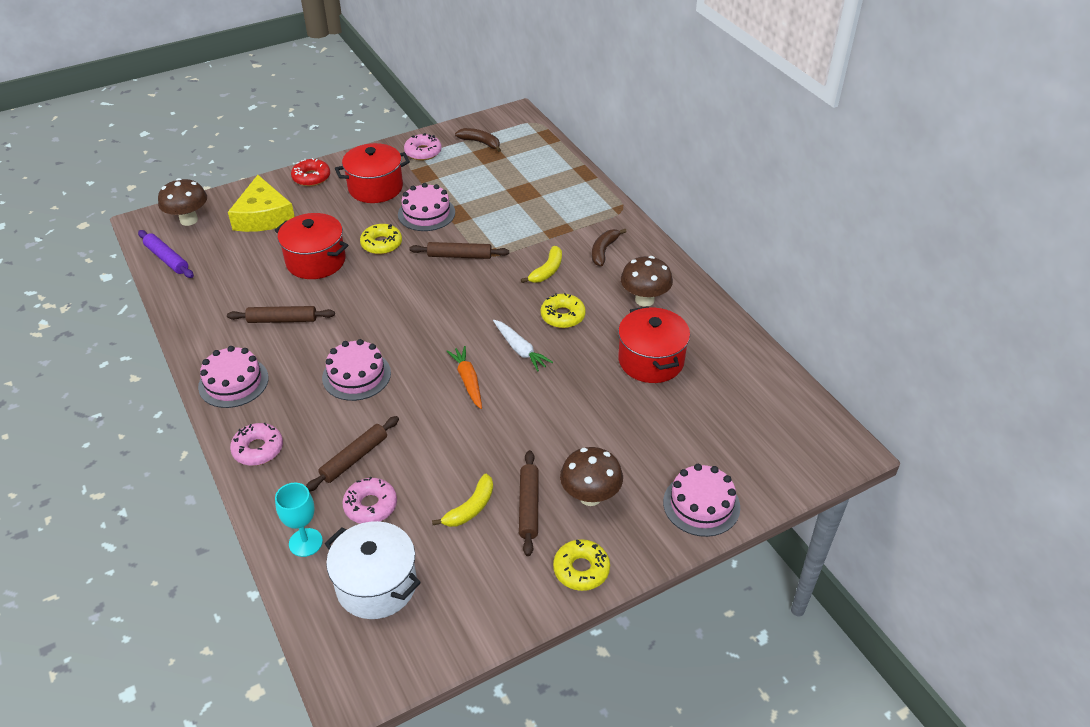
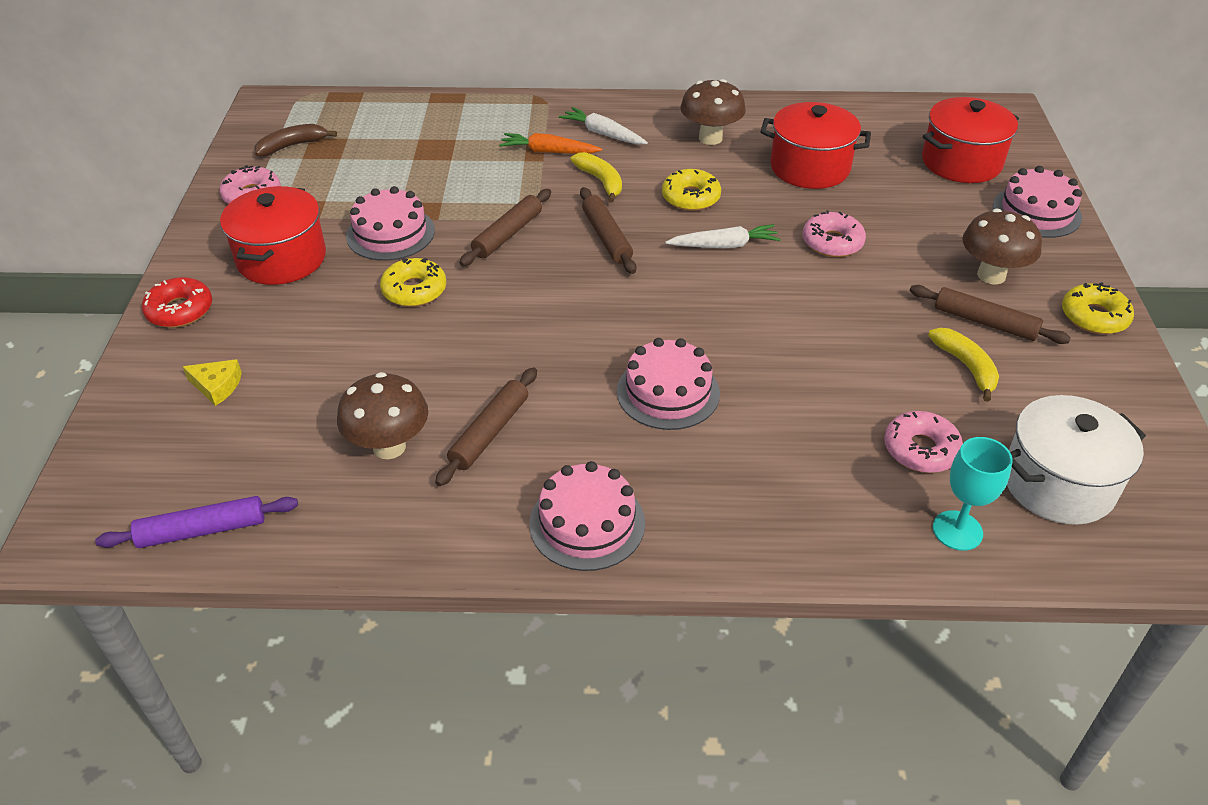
camera: 60 degrees left, 0 degrees up
brown mushroom [158,178,207,226] -> brown mushroom moved to [337,372,428,459]
yellow cheese [228,175,295,232] -> yellow cheese [182,359,242,406], size x0.46
pink donut [230,423,283,466] -> pink donut moved to [803,210,866,257]
red pot [274,213,348,279] -> red pot moved to [922,97,1019,183]
brown rolling pin [306,416,399,492] -> brown rolling pin moved to [580,187,636,274]
orange carrot [447,346,482,409] -> orange carrot moved to [499,133,602,154]
brown banana [592,229,627,266] -> white carrot [559,107,648,144]

